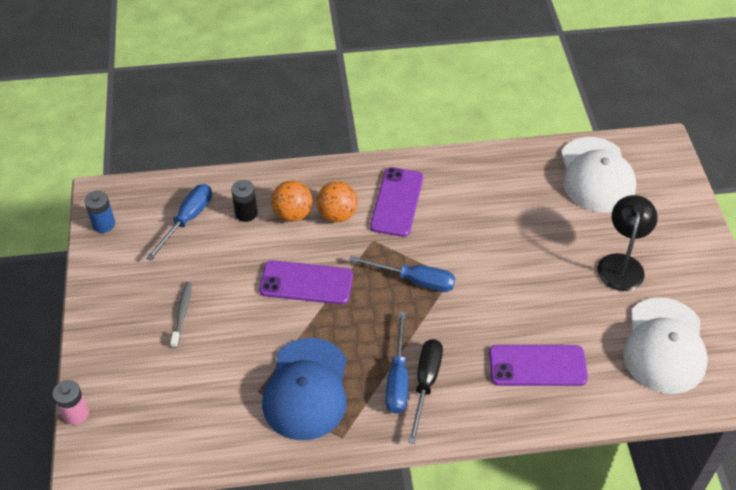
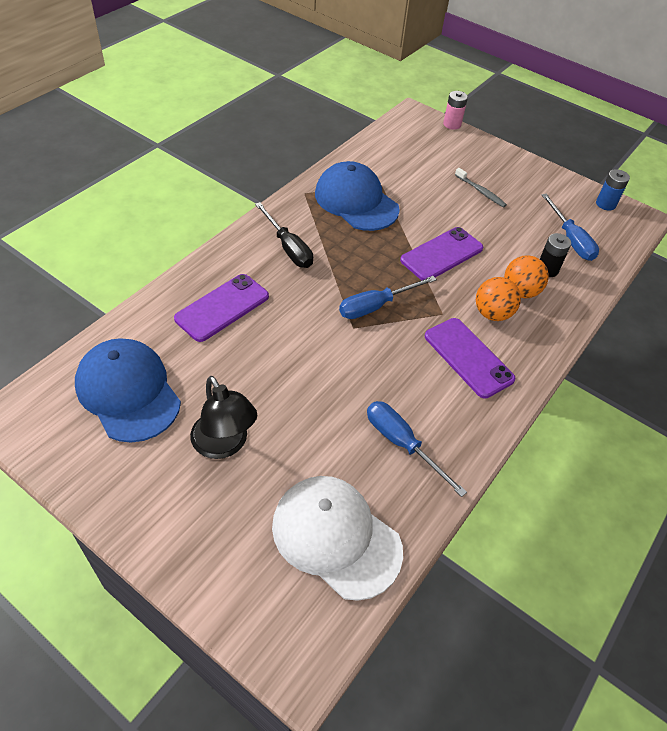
camera: 130 degrees right, 0 degrees up
blue screwdriver [386,312,408,414] -> blue screwdriver moved to [367,401,467,497]
white cap [623,297,708,394] -> blue cap [75,338,181,443]

